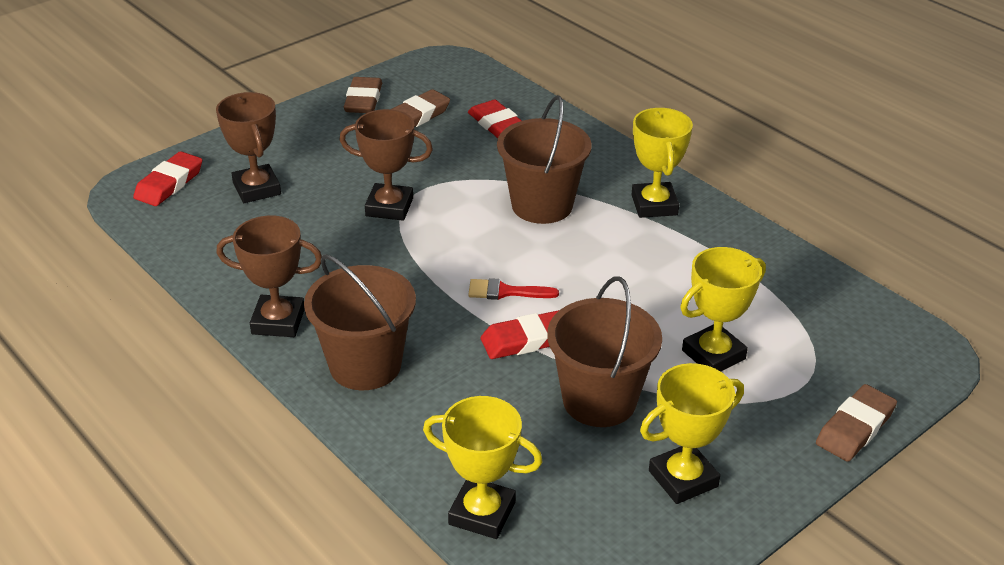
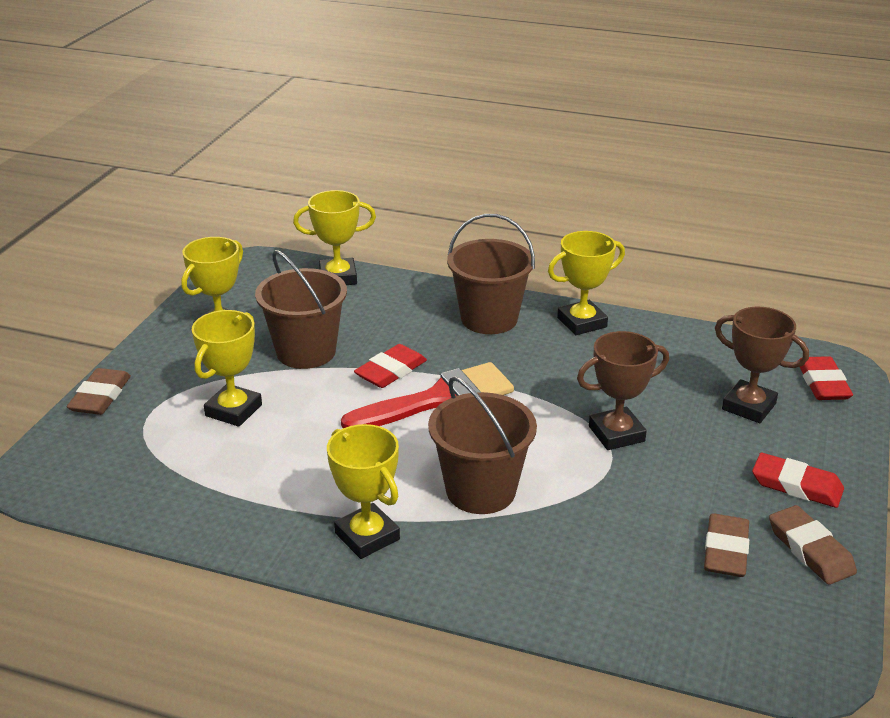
camera: 150 degrees right, 5 degrees down
brown trophy [216,216,322,337] -> yellow trophy [548,231,625,335]
red eraser [468,99,522,138] -> red eraser moved to [752,453,844,508]
red brush [468,278,559,300] -> red brush [341,362,514,428], size x2.10

